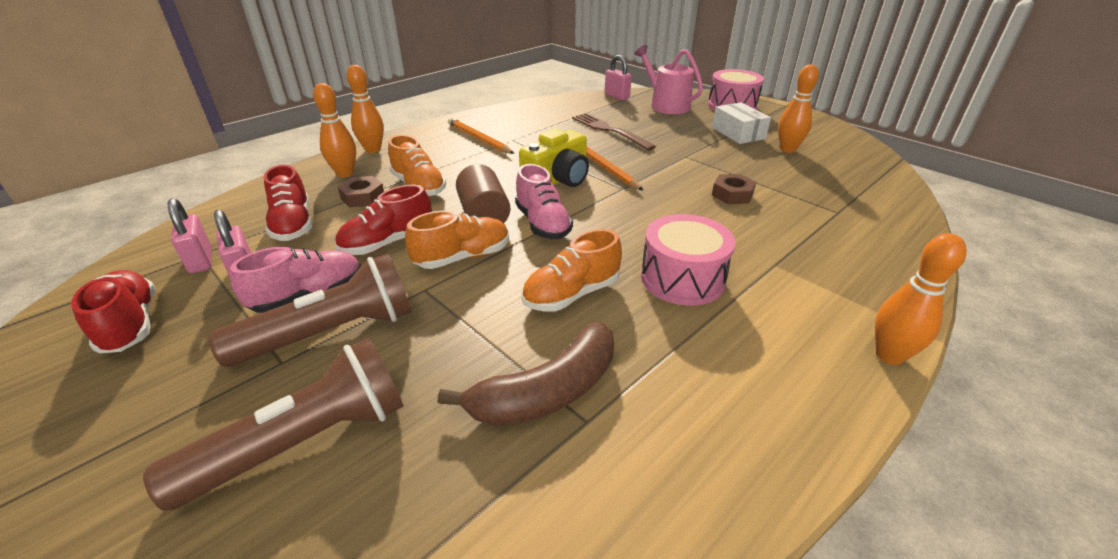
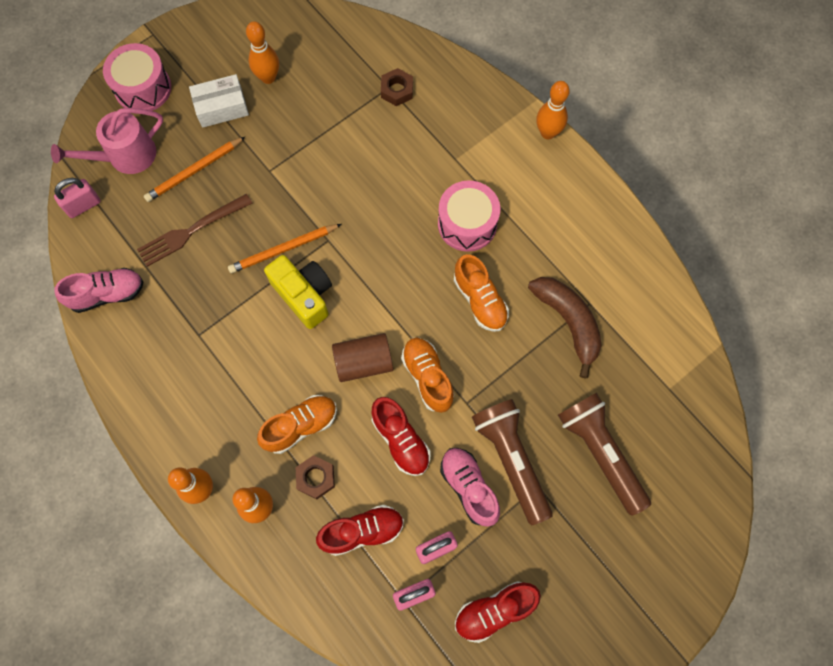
camera: 85 degrees left, 35 degrees up
orange pencil [448,118,514,154] -> orange pencil moved to [144,137,245,202]
pink shoe [515,164,573,239] -> pink shoe moved to [54,268,144,313]
brown nut [712,174,756,204] -> brown nut moved to [381,68,413,106]

